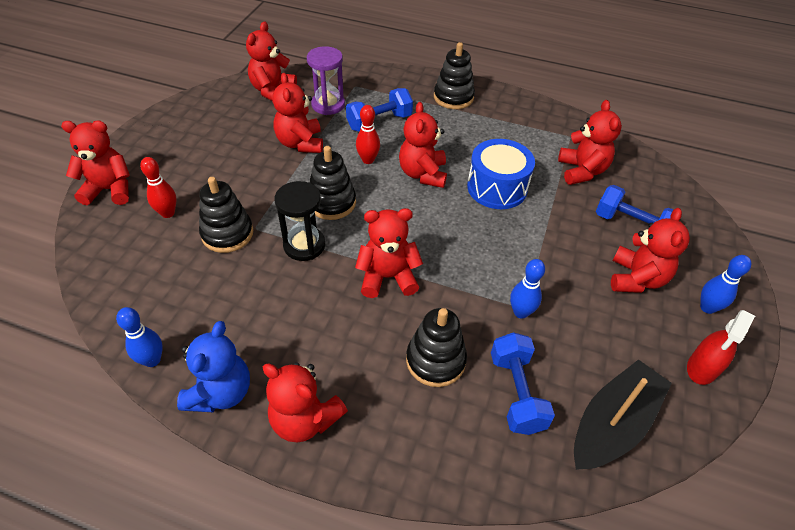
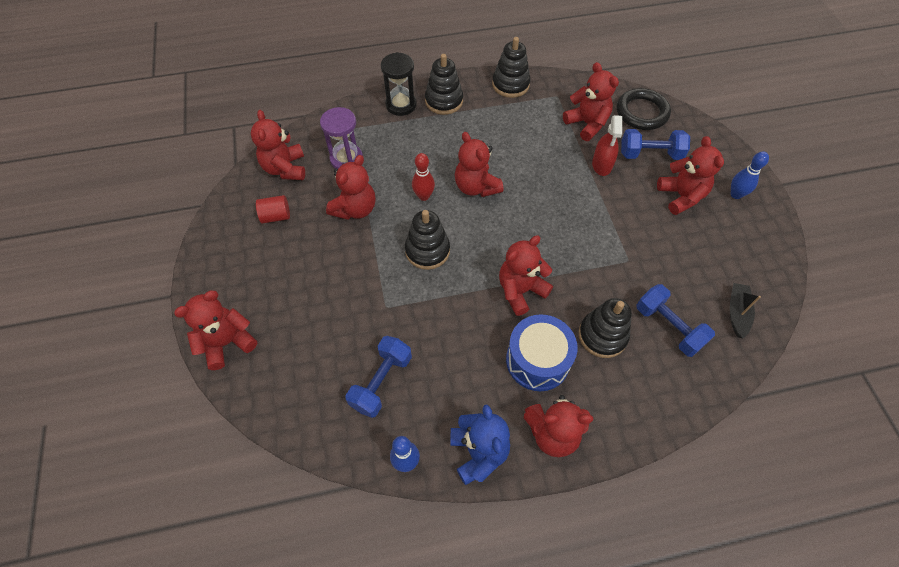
camera: 30 degrees left, 10 degrees up
red bowling pin [140,157,177,218] -> none
black stacking toy [199,177,253,253] -> black stacking toy moved to [492,37,530,98]
red teddy bear [272,73,323,153] -> red teddy bear turned 105 degrees counterclockwise [326,155,376,220]
black hourglass [274,181,325,261] -> black hourglass moved to [381,52,417,116]
blue dumbbell [346,88,413,132] -> blue dumbbell moved to [345,336,412,418]
blue drum [467,139,535,209] -> blue drum moved to [506,314,578,391]
blue bowling pin [510,259,545,319] -> none
black boat [574,359,672,470] -> black boat [730,283,761,338], size x0.57
red spray bottle [687,310,755,385] -> red spray bottle moved to [592,115,622,176]
none -> red cylinder [256,195,290,224]
none -> black ring [617,88,671,130]

